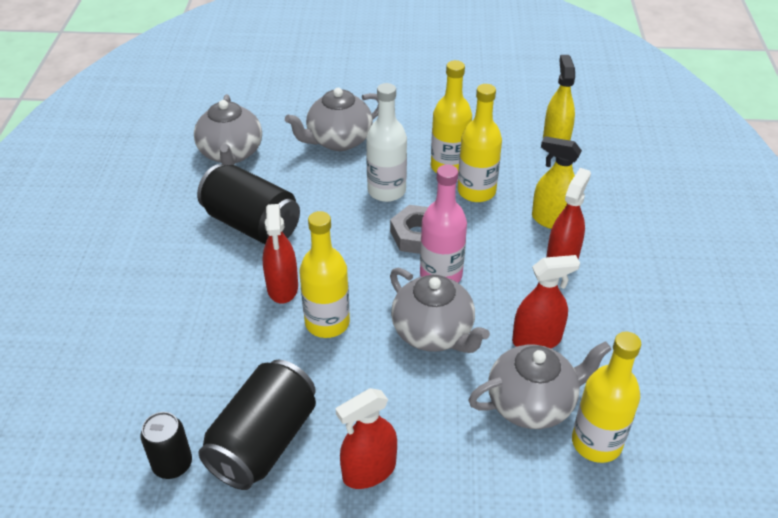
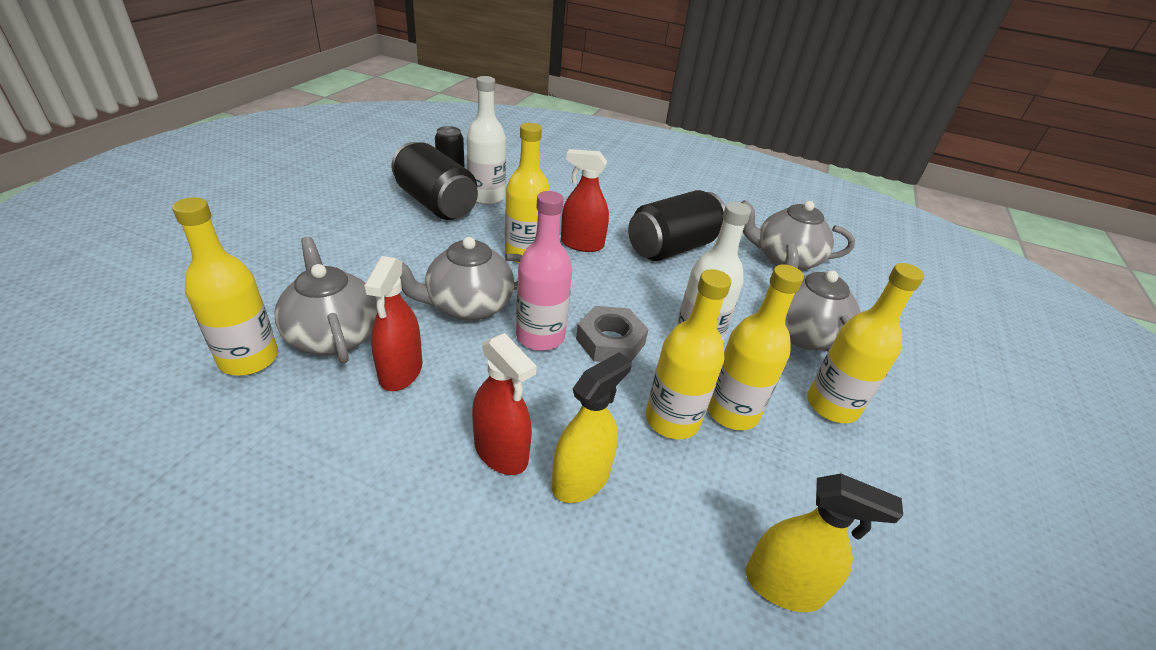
camera: 105 degrees right, 5 degrees down
red spray bottle [336,388,397,489] -> none
grey teapot [468,341,612,429] -> grey teapot turned 150 degrees clockwise [275,237,378,364]
none -> white bottle [467,76,506,205]
none -> yellow bottle [807,263,924,423]

